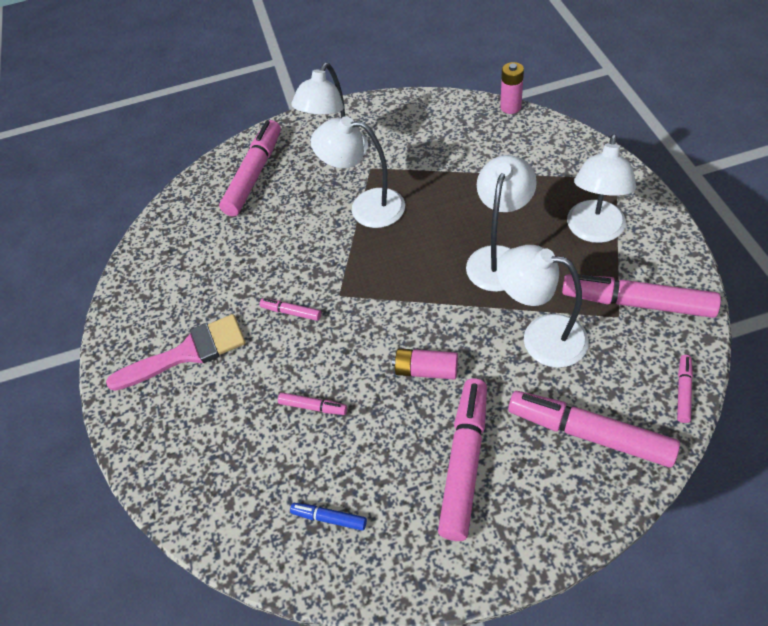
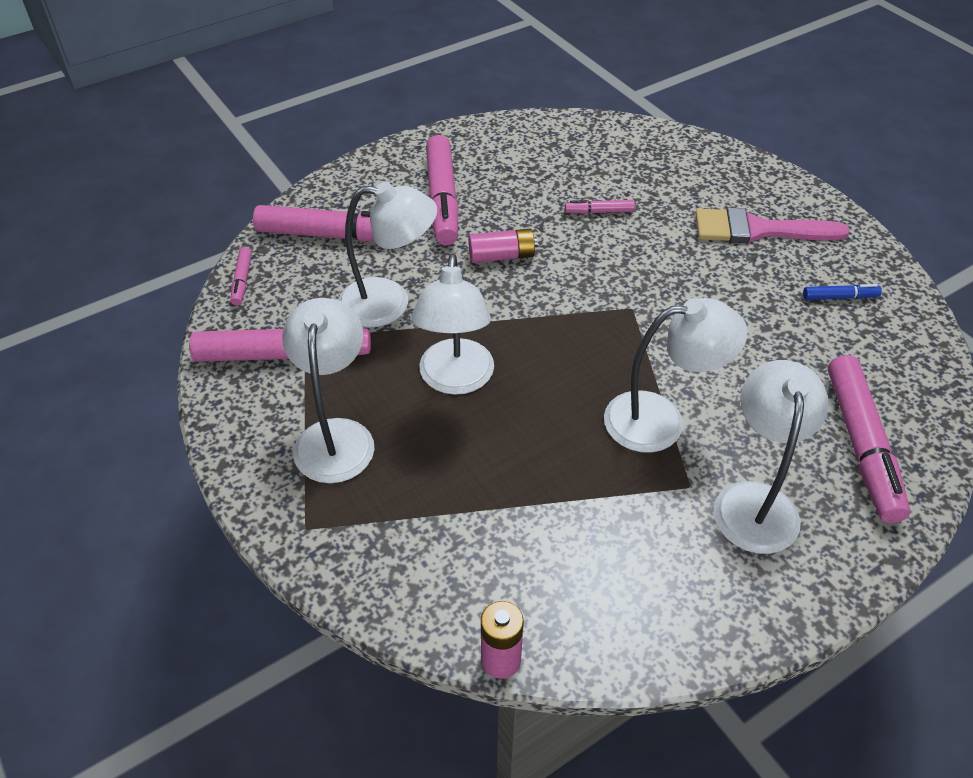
camera: 155 degrees right, 5 degrees down
pink brush [106,314,246,391] -> pink brush turned 45 degrees clockwise [695,208,850,243]
pink marker [260,298,321,321] -> none
blue marker [290,503,367,531] -> blue marker moved to [803,284,882,300]

